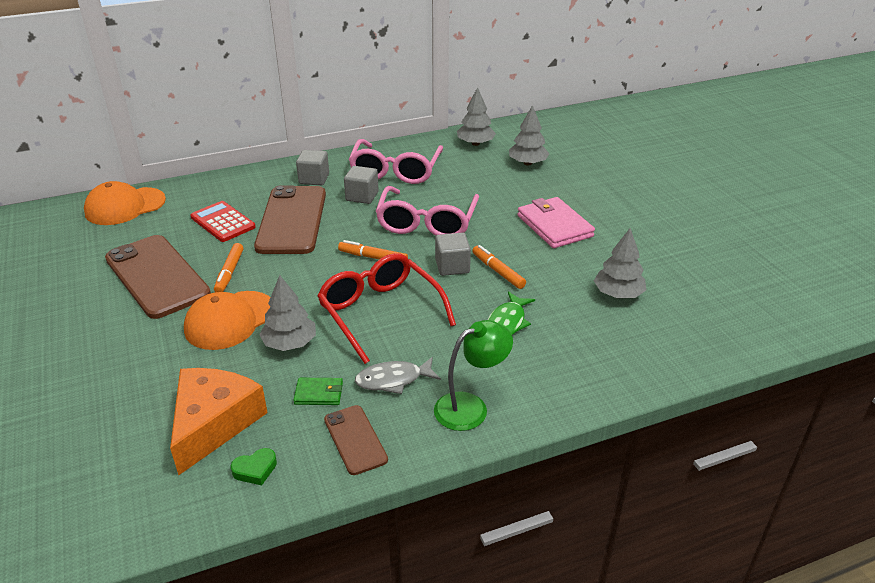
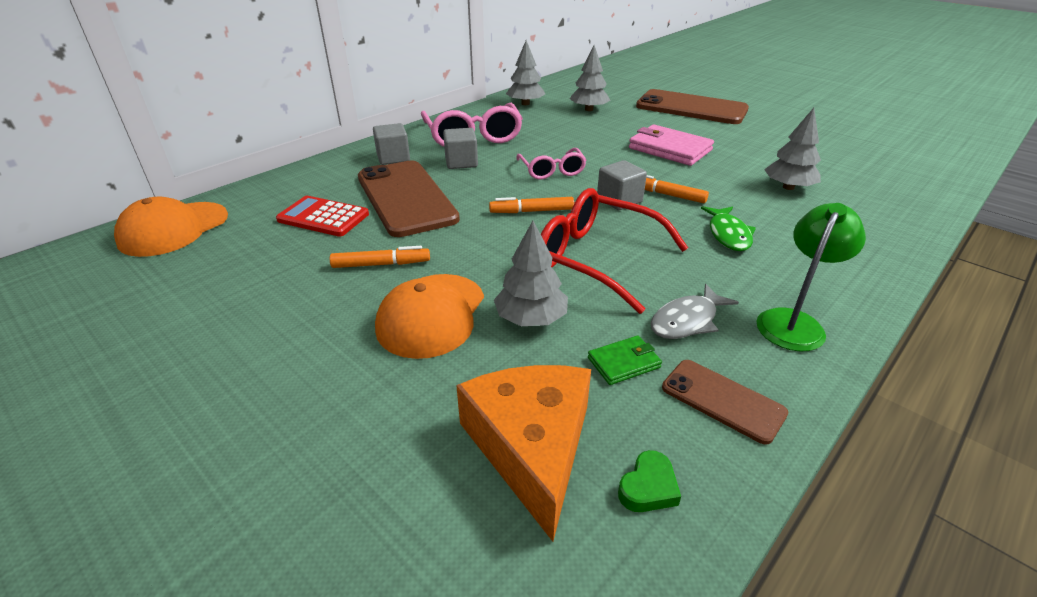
camera: 25 degrees left, 0 degrees up
brown phone [105,235,211,319] -> brown phone moved to [636,89,749,124]
orange marker [214,243,243,292] -> orange marker turned 75 degrees counterclockwise [330,246,430,268]
pink glasses [375,186,479,235] -> pink glasses [516,148,586,179], size x0.59

